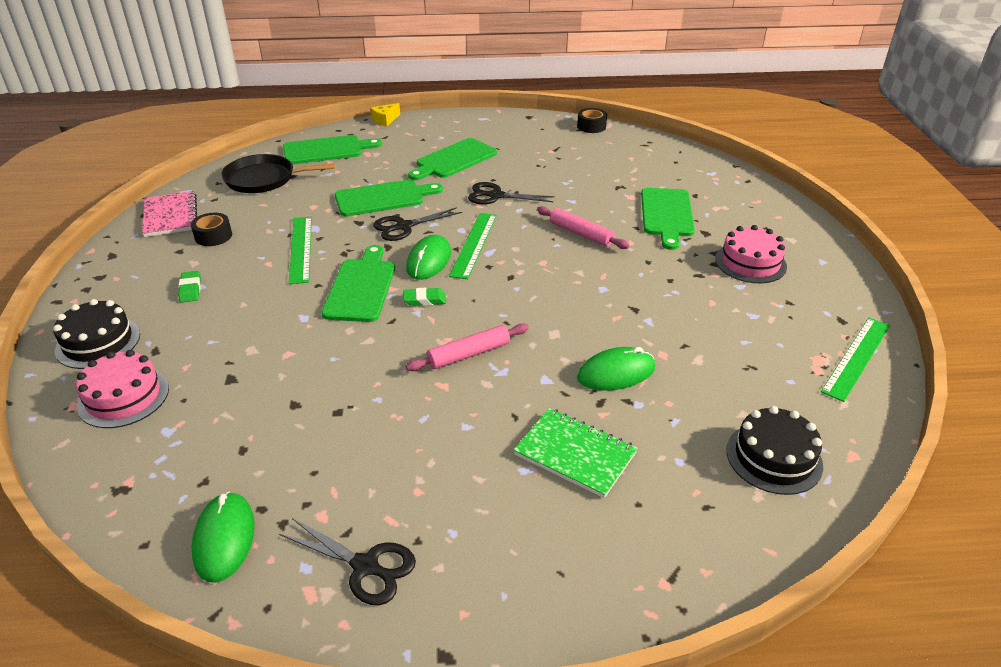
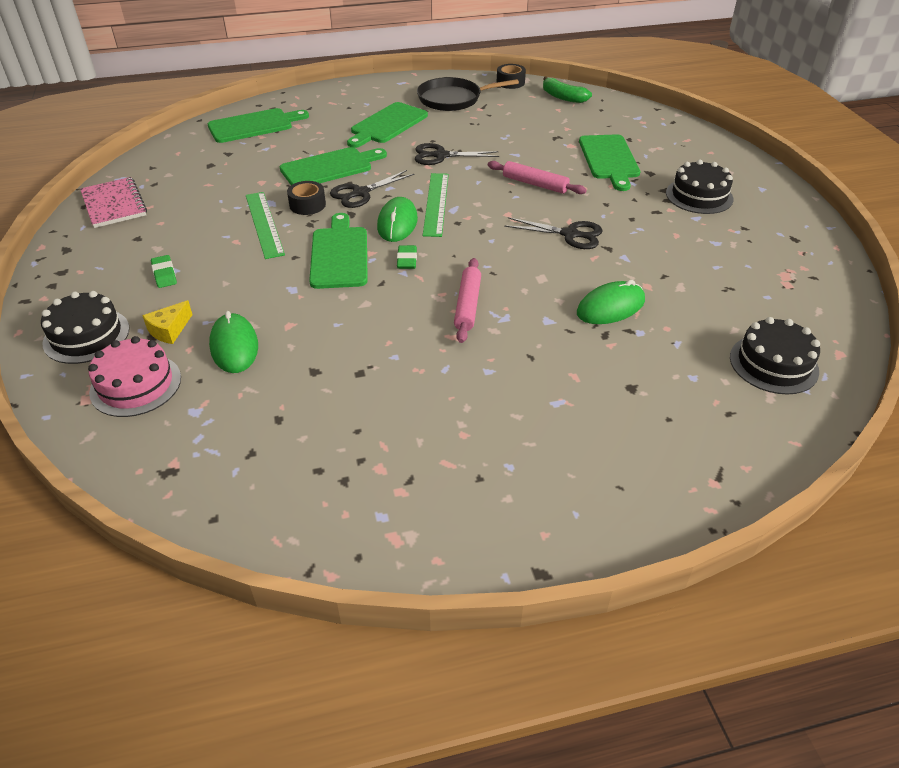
camera: 10 degrees left, 5 degrees up
black tape [191,213,232,246] -> black tape moved to [287,181,326,215]
green mouse [192,491,255,583] -> green mouse moved to [209,311,258,373]
black pan [221,154,336,193] -> black pan moved to [417,77,519,111]
black scissors [279,518,416,605] -> black scissors moved to [504,217,603,249]
yellow cheese [370,103,400,126] -> yellow cheese moved to [142,300,193,344]
green eraser [404,288,446,306] -> green eraser turned 75 degrees counterclockwise [397,245,417,269]
pink rolling pin [405,324,529,371] -> pink rolling pin turned 45 degrees counterclockwise [454,258,481,343]
green notebook [514,408,638,498] -> none
pink cake [715,225,787,283] -> black cake [666,160,733,214]
green ruler [821,318,890,402] -> none
none -> green banana [543,77,592,103]

